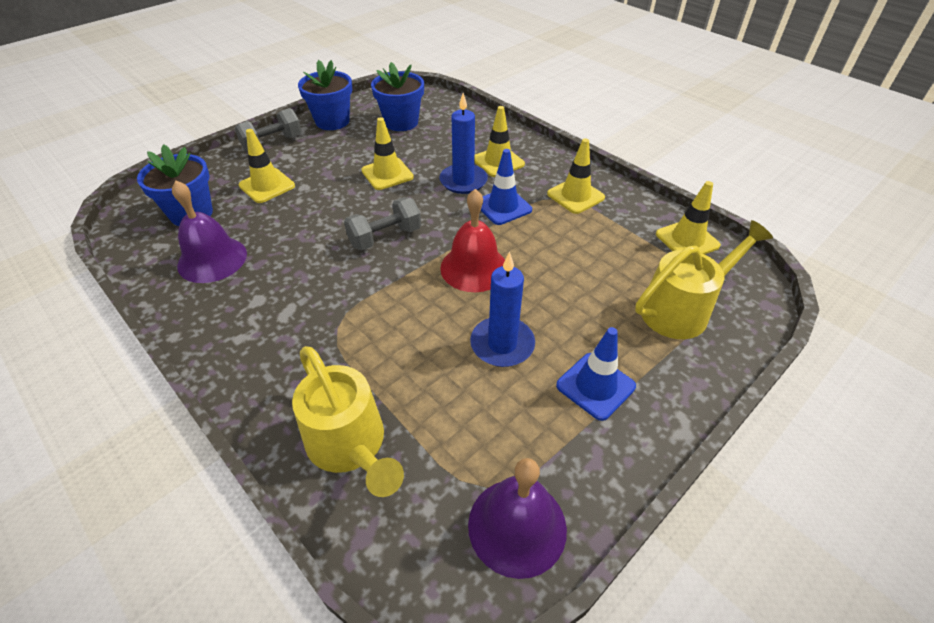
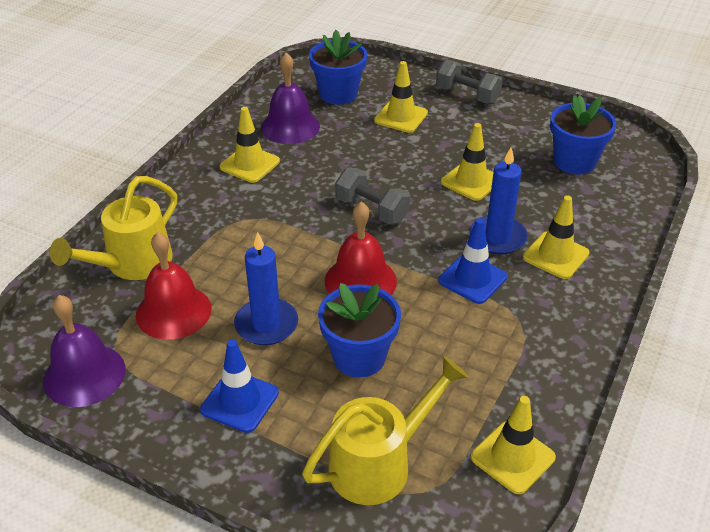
camera: 70 degrees right, 5 degrees down
blue flower pot [298,60,352,130] -> blue flower pot moved to [318,283,401,378]
yellow traffic cone [547,138,605,214] -> yellow traffic cone moved to [220,107,280,183]
yellow watering can [635,220,773,339] -> yellow watering can turned 75 degrees counterclockwise [302,356,468,505]
none -> red bell [136,232,212,340]

